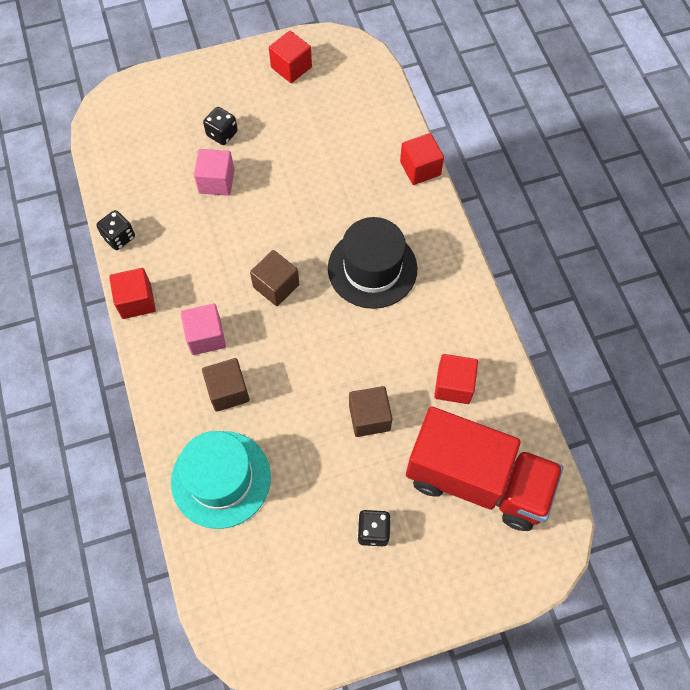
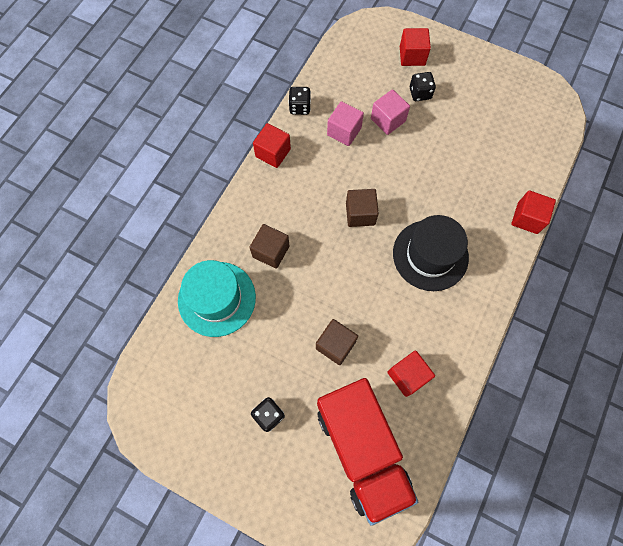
camera: 45 degrees right, 5 degrees up
pink cube [181,304,226,355] -> pink cube moved to [327,101,364,146]
red cube [269,31,312,83] -> red cube moved to [400,28,431,66]

